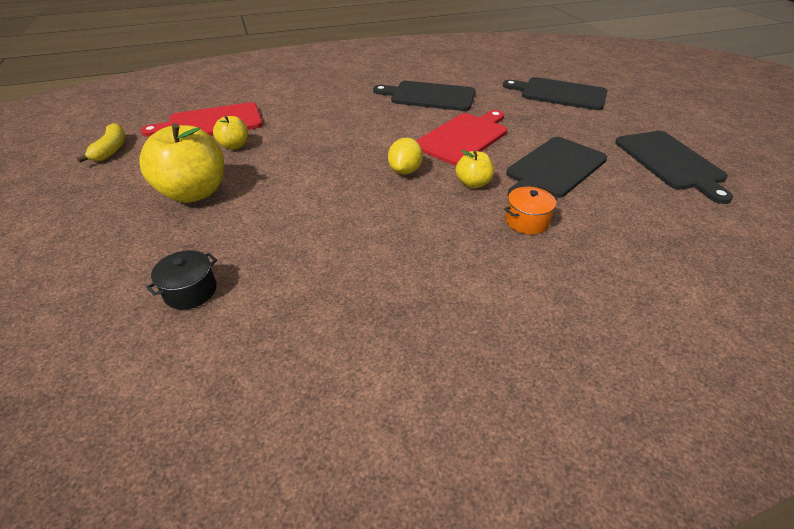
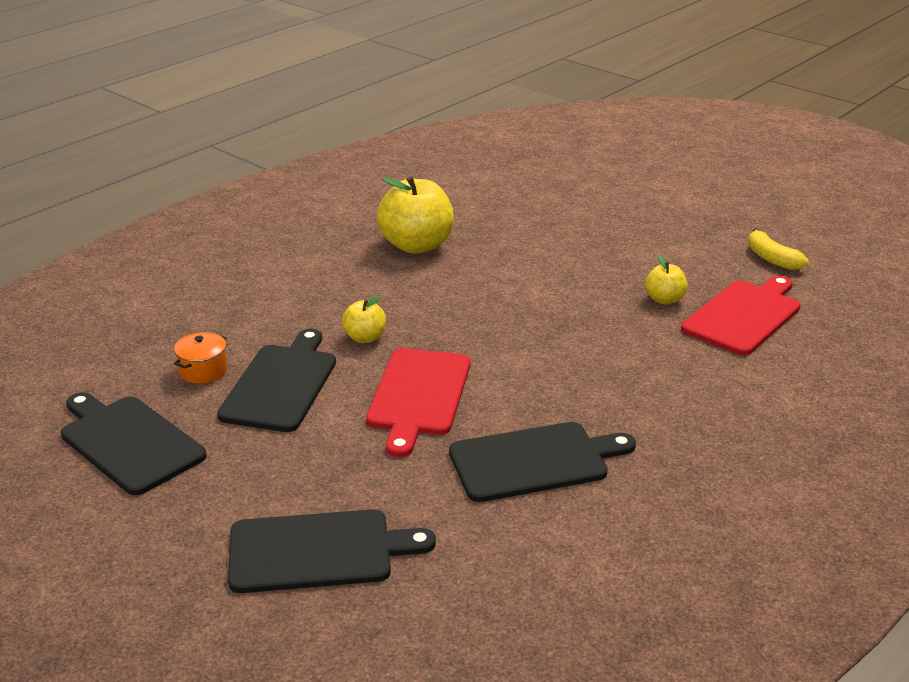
camera: 150 degrees right, 10 degrees down
yellow apple [139,123,224,203] -> yellow apple moved to [377,176,454,254]
black pot [146,250,217,310] -> none
yellow lemon [388,138,423,175] -> none
orange pot [504,187,557,234] -> orange pot moved to [174,332,228,384]

